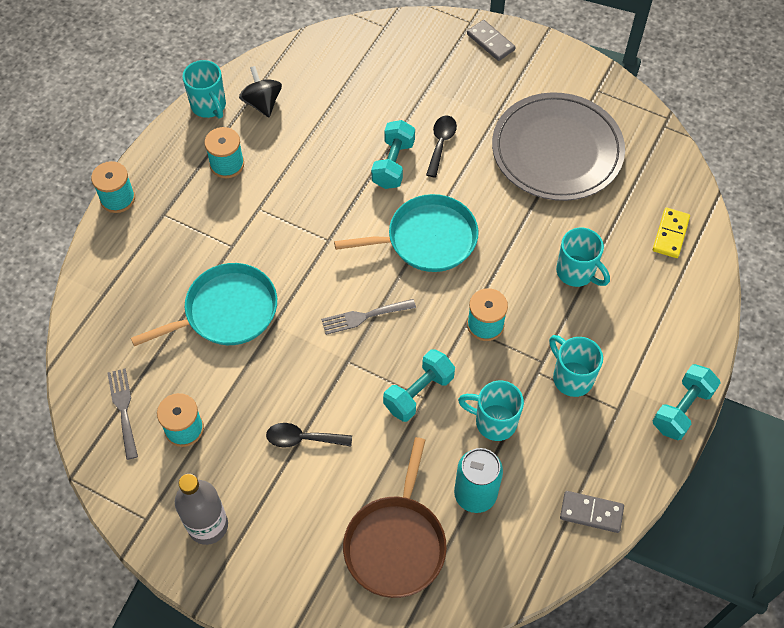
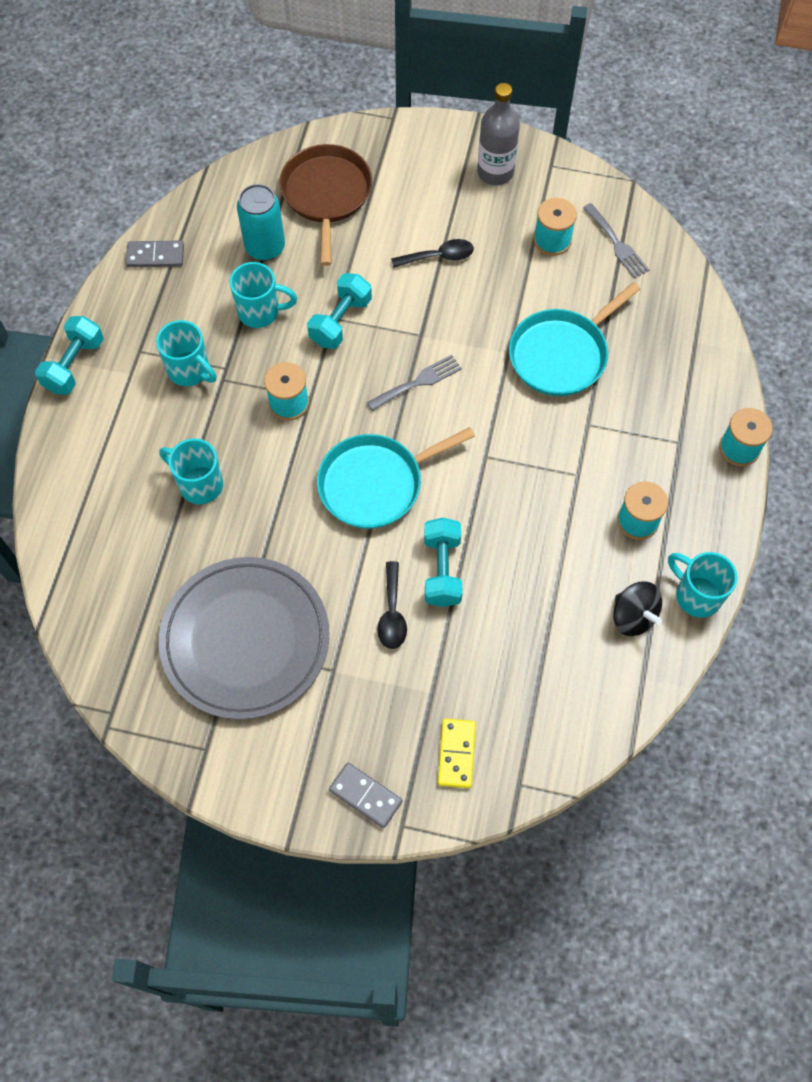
camera: 165 degrees right, 5 degrees up
yellow domino [653,208,690,258] -> yellow domino moved to [438,719,476,788]

